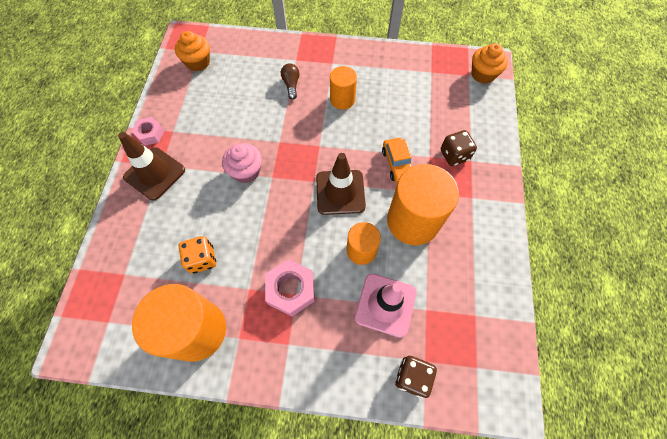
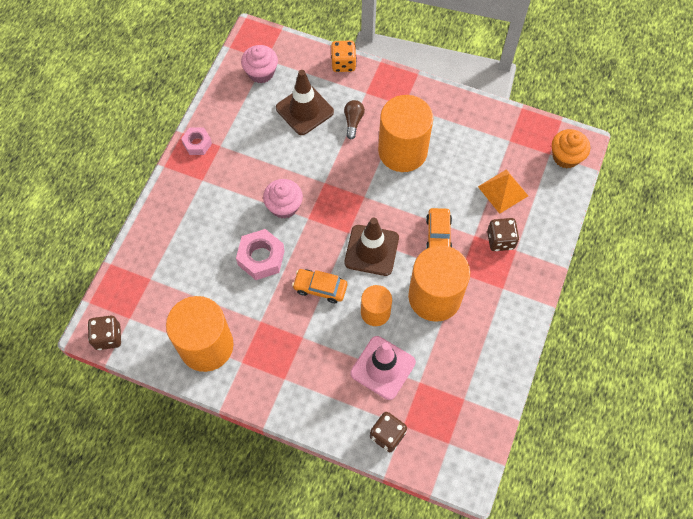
camera: 15 degrees right, 0 degrees up
brown traffic cone [118,132,185,200] -> brown traffic cone moved to [276,70,334,135]
orange cupcake [175,31,210,71] -> pink cupcake [241,45,278,83]
orange dice [178,236,216,274] -> orange dice moved to [331,41,356,72]
pink nut [265,259,315,317] -> pink nut moved to [236,229,285,280]
orange cylinder [330,66,357,110] -> orange cylinder [378,95,433,172], size x1.80
none -> brown dice [88,316,121,350]
none -> orange car [292,269,347,303]
none -> orange pyramid [478,169,528,214]

